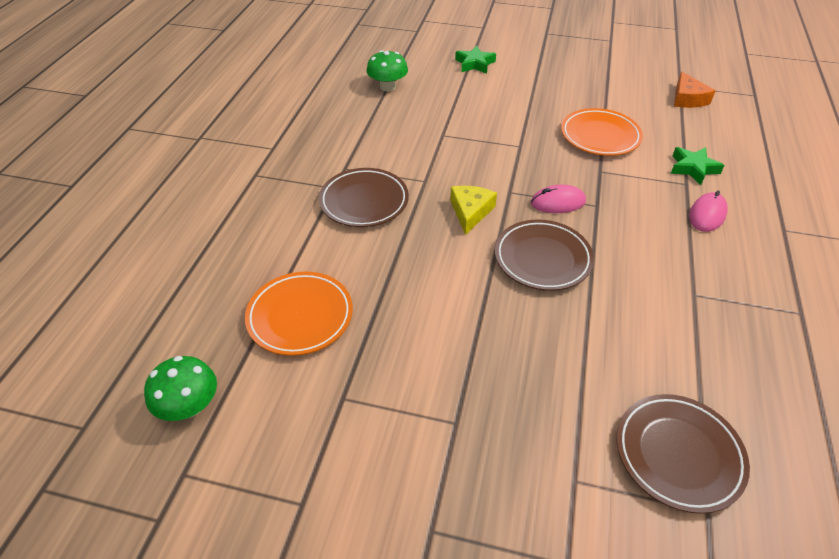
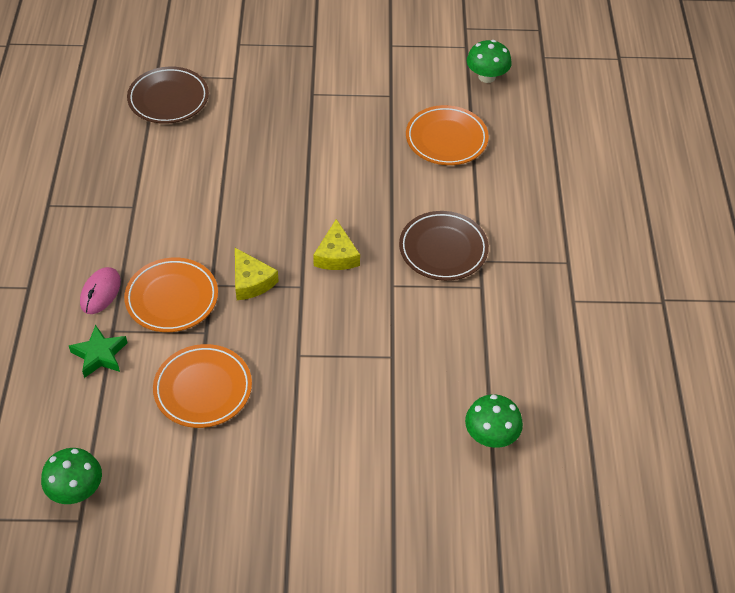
camera: 165 degrees right, 5 degrees up
green star [455,45,496,74] -> none
brown plate [495,219,594,291] -> none
pink mouse [531,185,586,213] -> yellow cheese [235,248,279,300]
orange cheese [674,71,716,108] -> green mushroom [41,448,102,504]
none -> orange plate [124,257,218,332]

